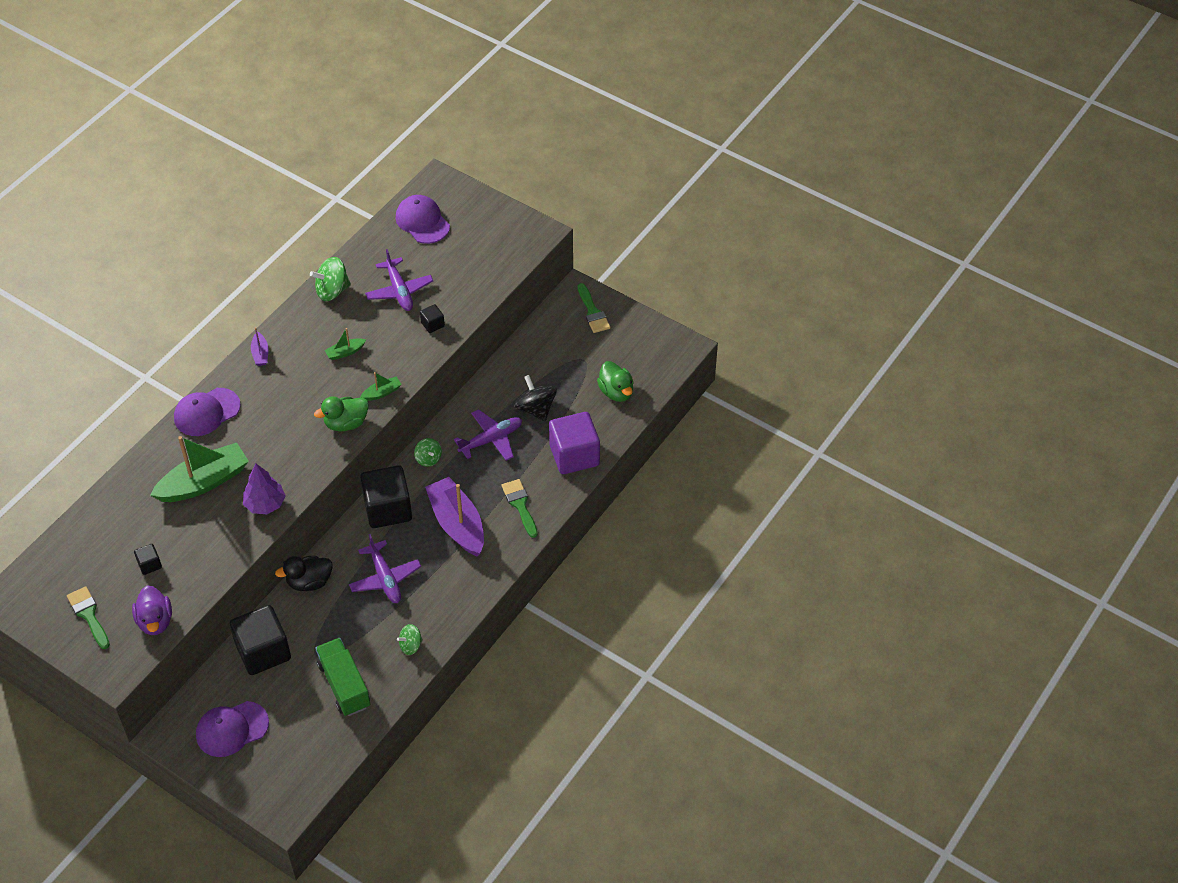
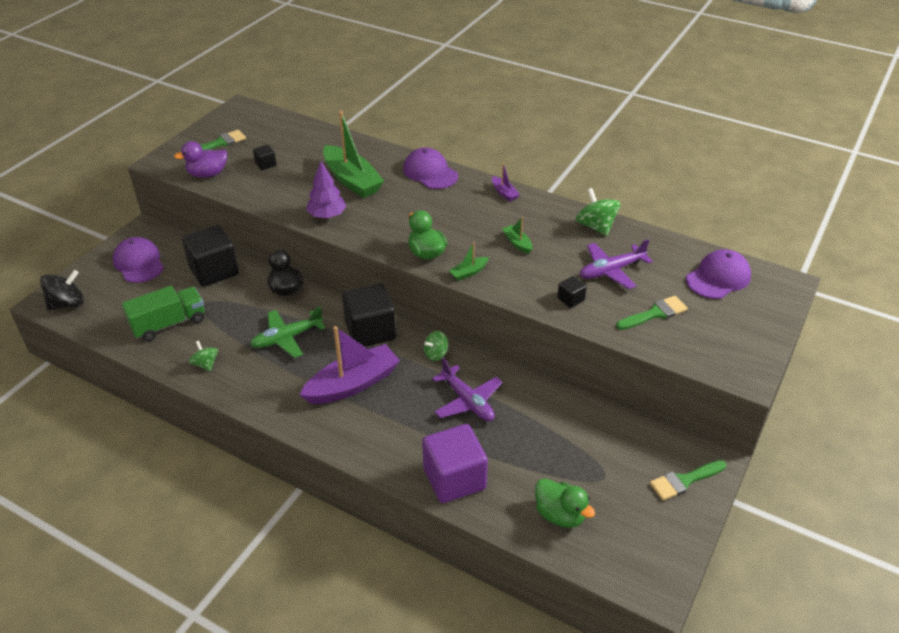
camera: 85 degrees right, 10 degrees down
purple boat [251,327,268,366] -> purple boat turned 105 degrees counterclockwise [492,163,520,201]
purple plane [349,534,421,603] -> green plane [250,306,326,358]
green boat [360,372,402,401] -> green boat turned 90 degrees clockwise [449,242,489,281]
green brush [502,479,538,538] -> green brush moved to [616,296,688,330]
black spinning top [514,375,557,421] -> black spinning top moved to [40,270,84,310]
green duck [597,361,633,402] -> green duck turned 105 degrees counterclockwise [535,478,595,528]

